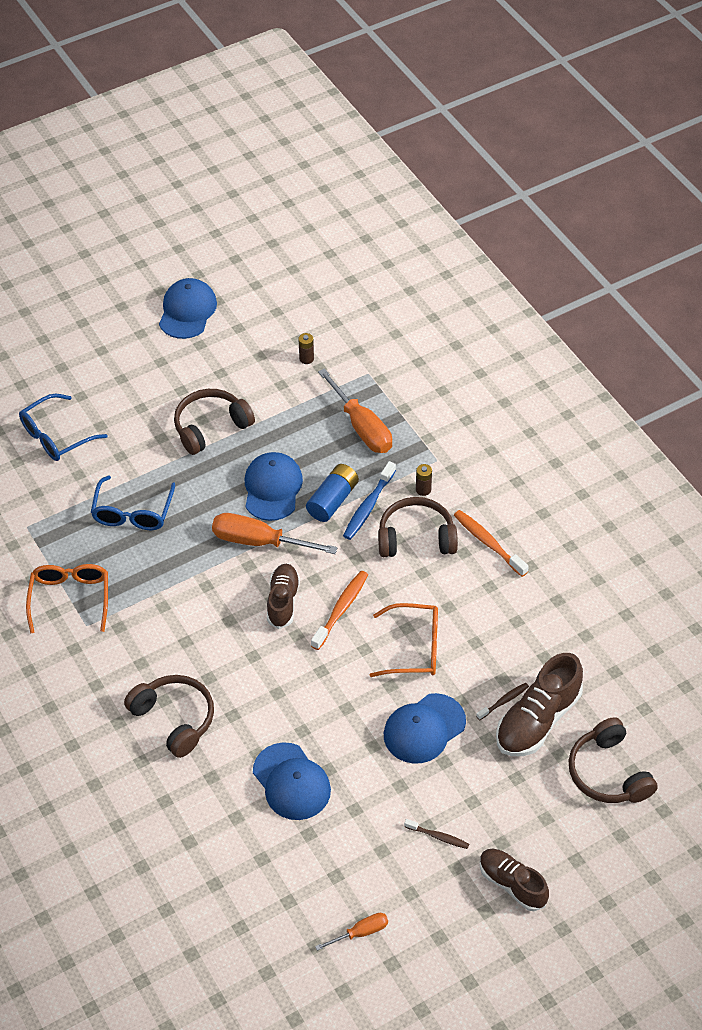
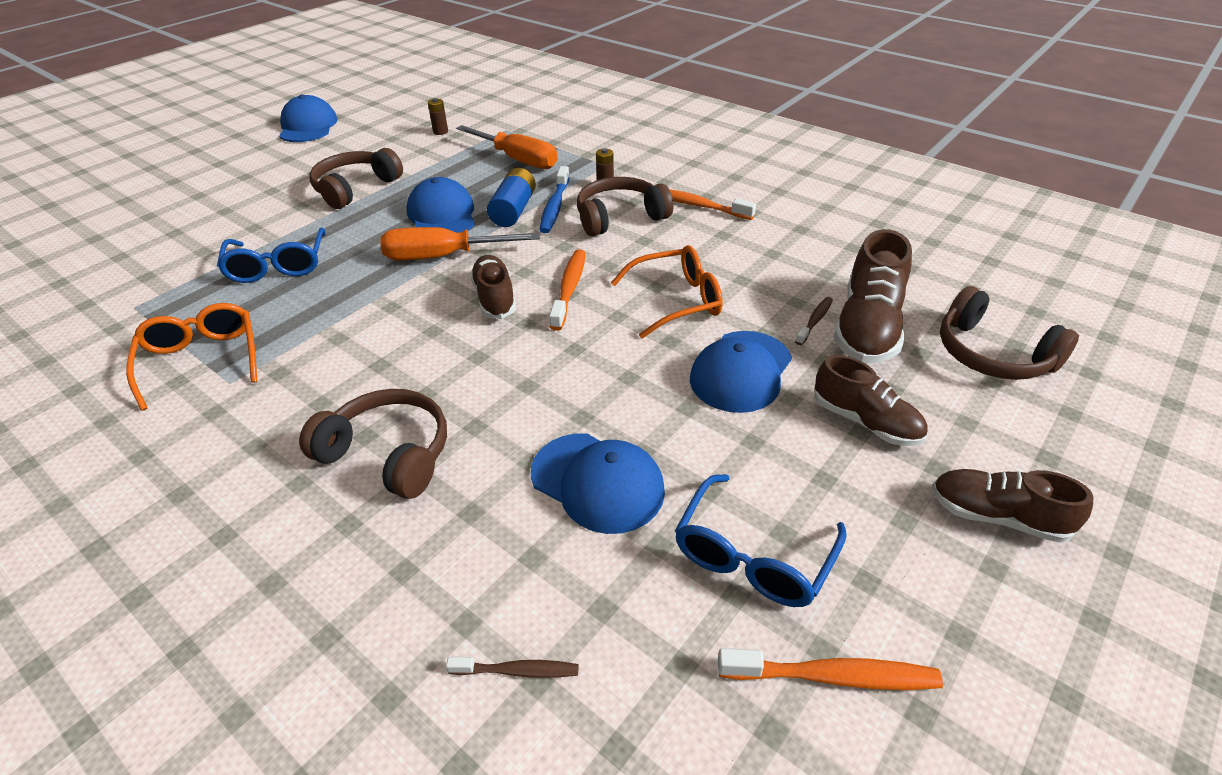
camera: 20 degrees left, 10 degrees down
blue glasses [19,393,108,461] -> blue glasses moved to [675,474,847,607]
orange screwdriver [315,913,388,951] -> orange toothbrush [718,648,943,690]
brown toothbrush [404,819,469,849] -> brown toothbrush moved to [446,657,579,678]
none -> brown shoe [814,355,928,446]

